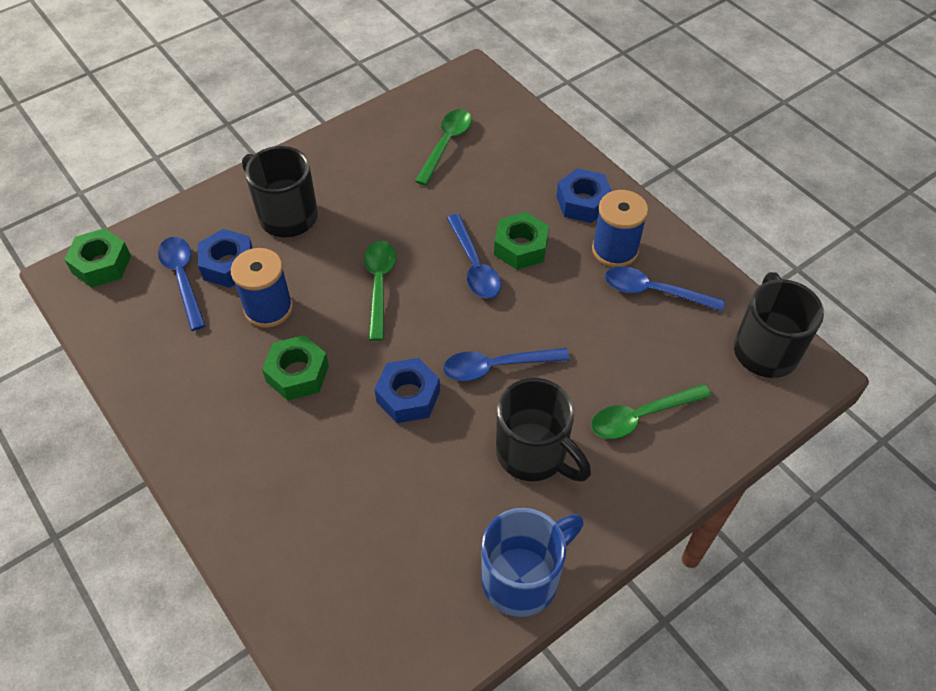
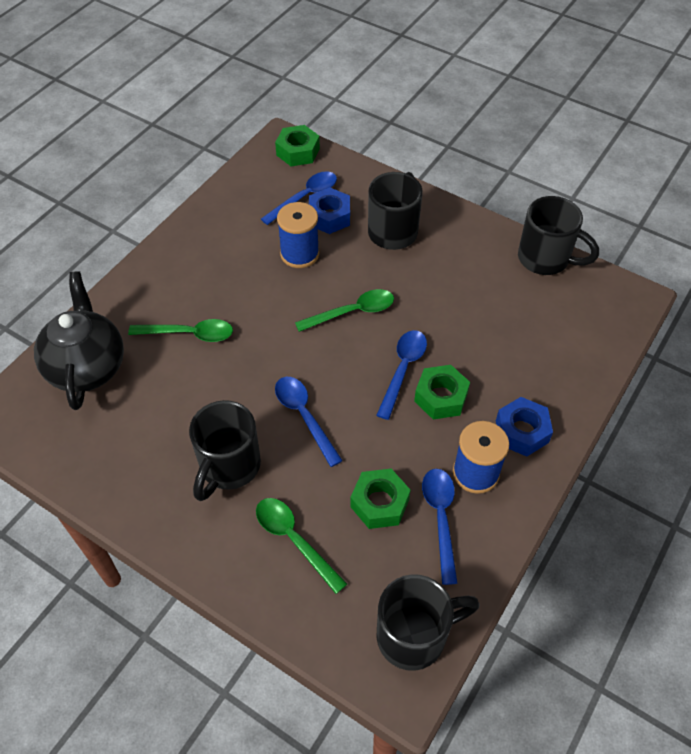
camera: 70 degrees right, 0 degrees up
green nut [262,335,329,401] -> green nut moved to [350,469,411,529]
blue nut [374,358,440,423] -> none
green spoon [415,109,472,186] -> green spoon moved to [128,319,233,342]
blue spoon [447,214,501,299] -> blue spoon turned 150 degrees clockwise [376,330,427,420]
blue mug [481,508,584,617] -> none
none -> black teapot [34,271,124,410]
none -> black mug [518,196,599,275]

